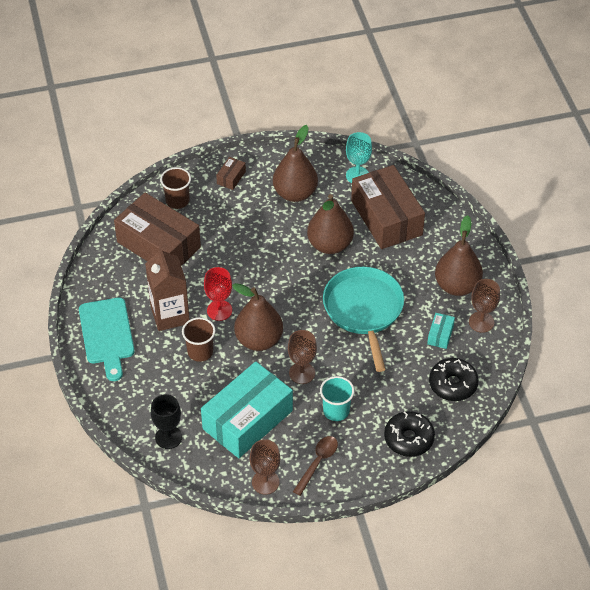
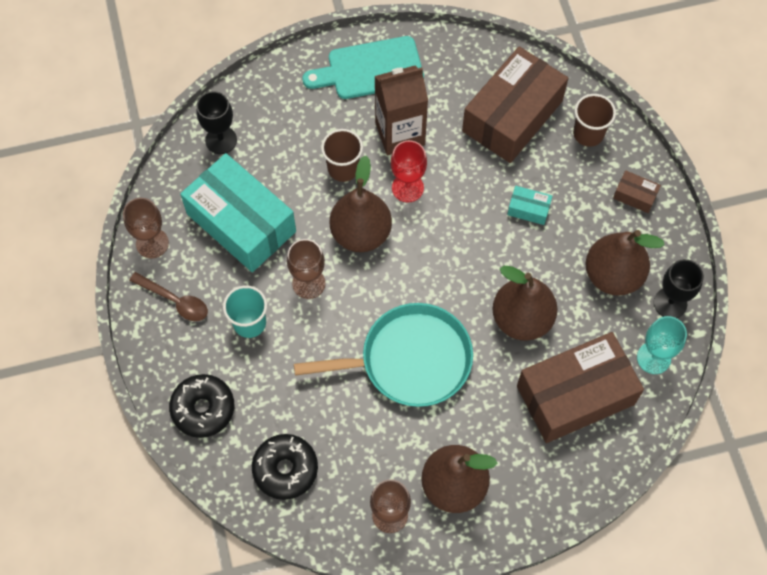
camera: 90 degrees right, 15 degrees up
turquoise box [427,313,455,349] -> turquoise box moved to [507,186,552,225]
none -> black goblet [654,259,704,318]

